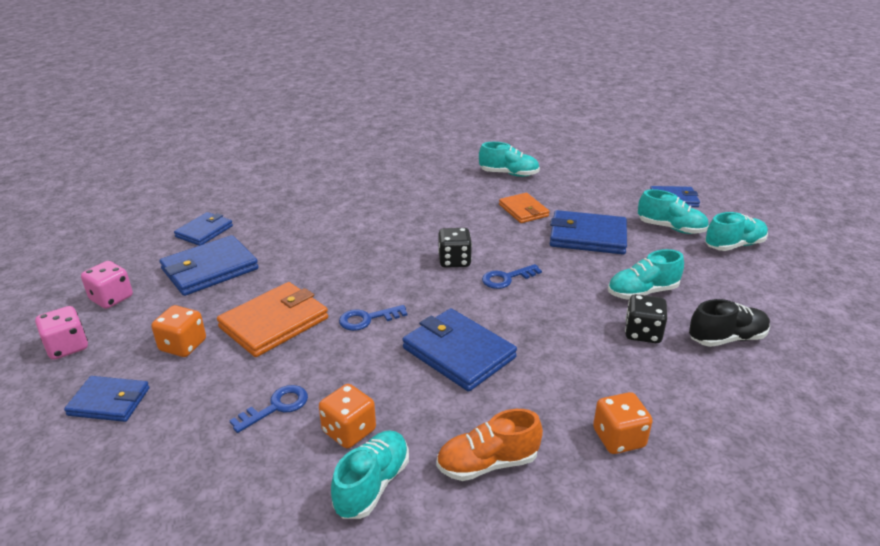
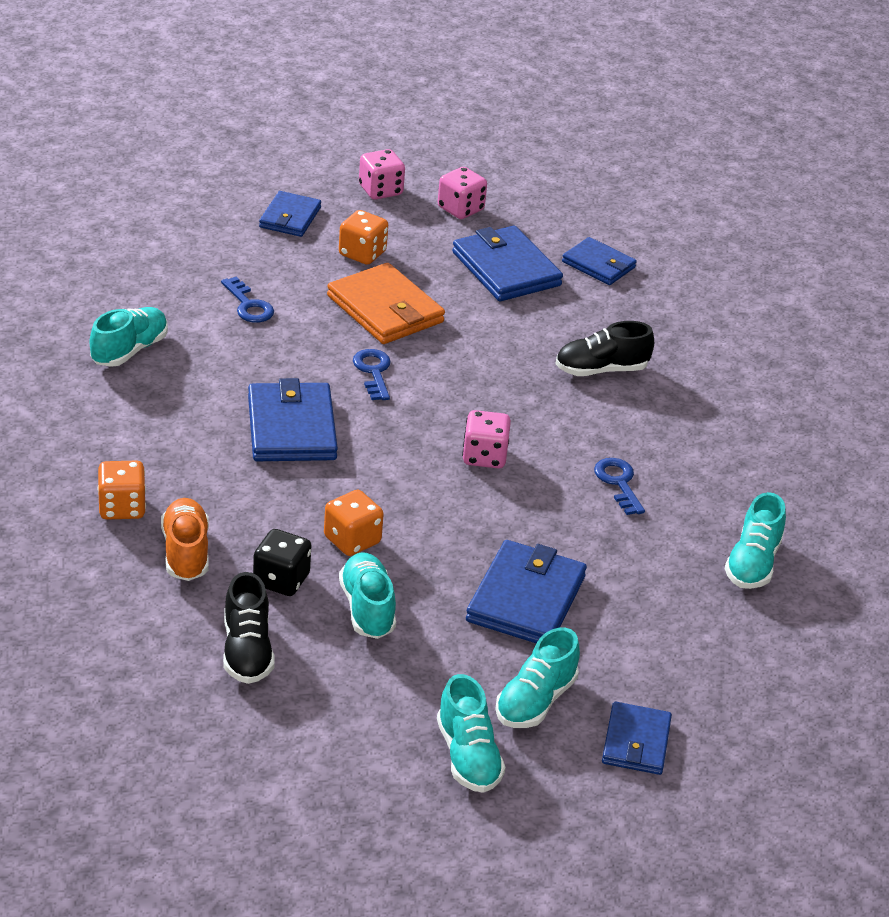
camera: 95 degrees right, 5 degrees up
orange dice [319,384,376,449] -> orange dice moved to [324,490,384,556]
turquoise shoe [331,430,409,519] -> turquoise shoe turned 90 degrees counterclockwise [90,307,168,367]
blue wallet [402,308,517,392] -> blue wallet turned 60 degrees counterclockwise [248,378,338,461]
orange shoe [436,409,543,481] -> orange shoe moved to [161,498,209,581]
black dice [438,228,472,268] -> pink dice [462,410,511,468]
blue key [482,264,542,289] -> blue key moved to [594,458,645,515]
orange wallet [499,193,550,223] -> none
none -> black shoe [556,321,654,376]

